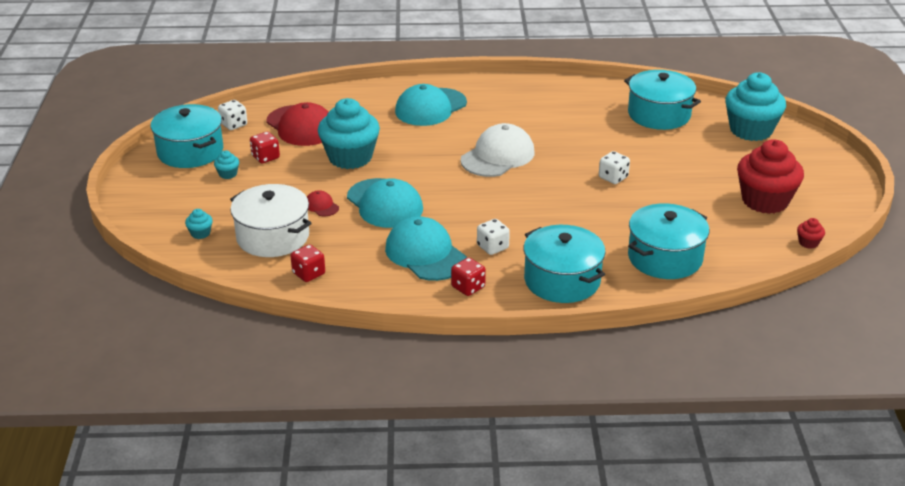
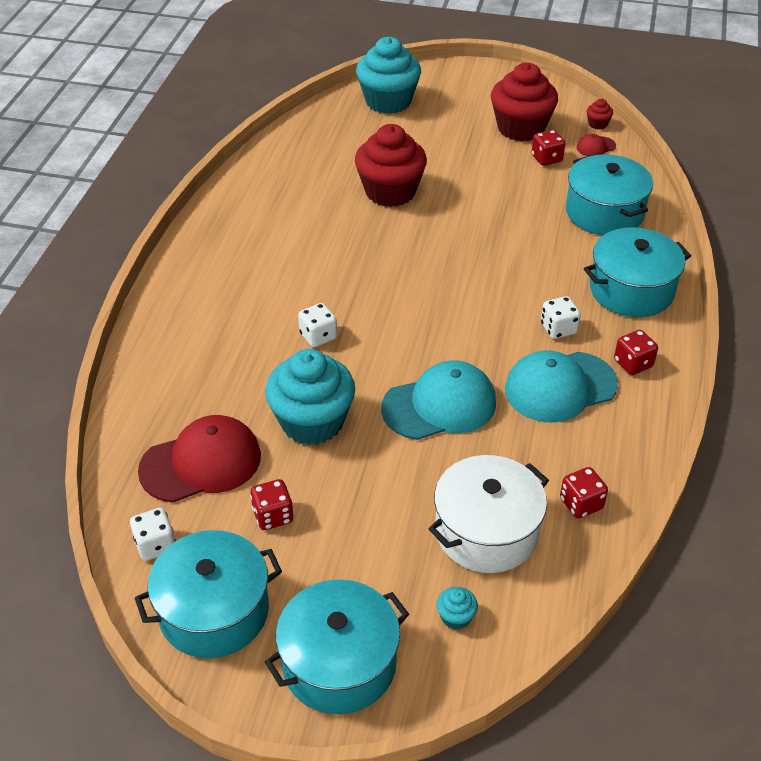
camera: 75 degrees left, 10 degrees up
turquoise cupcake [214,150,239,179] -> none
red cap [307,190,339,216] -> red cap moved to [577,134,616,156]
turquoise cap [395,84,467,126] -> none
white cap [460,123,534,177] -> none
white dice [599,151,630,184] -> white dice moved to [298,303,337,347]
turquoise pot [624,70,701,130] -> turquoise pot moved to [265,580,409,714]
none -> red cupcake [355,124,427,207]
none -> red dice [532,130,565,166]

